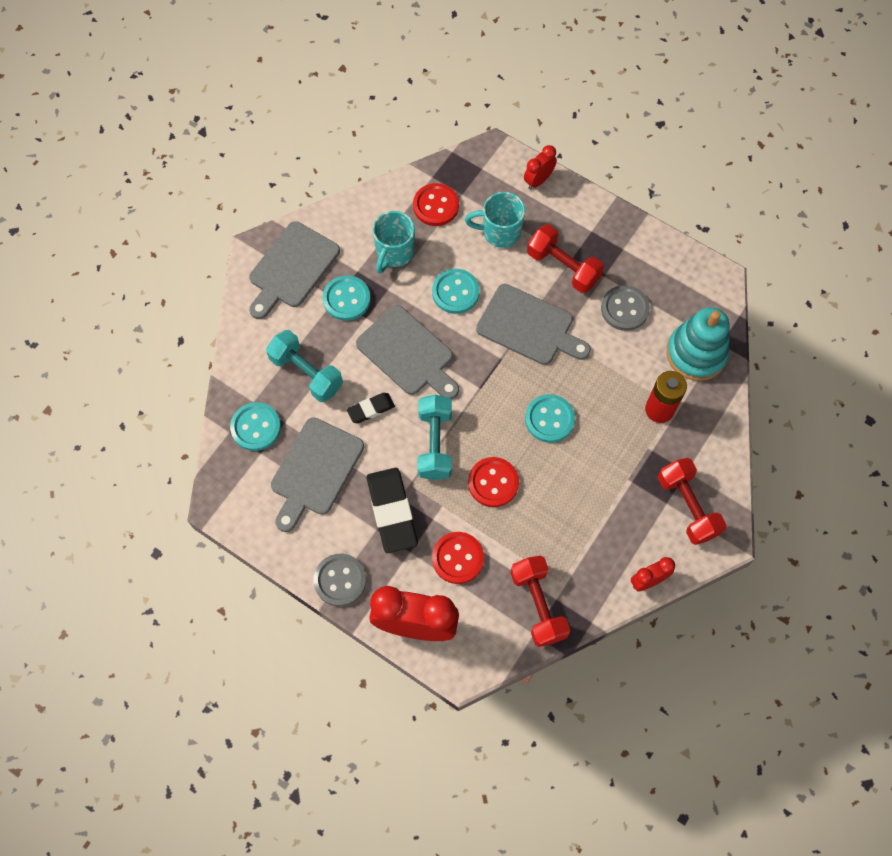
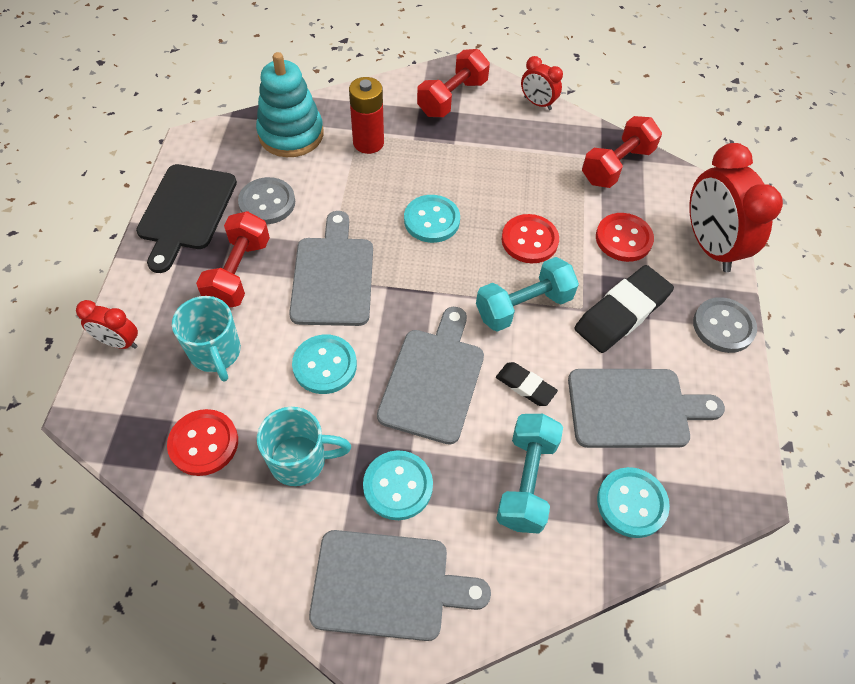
camera: 120 degrees left, 10 degrees down
none -> black cutting board [136,164,237,273]

